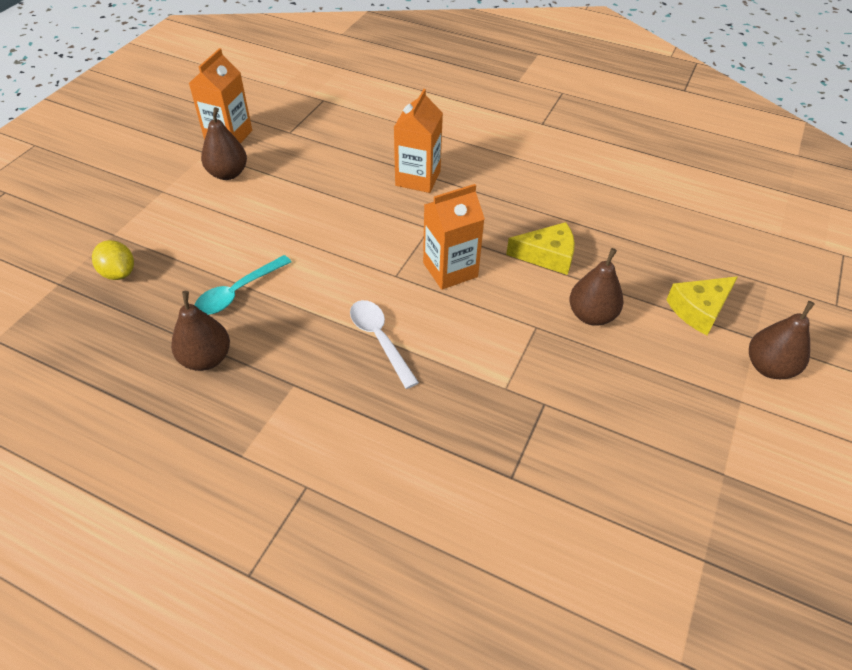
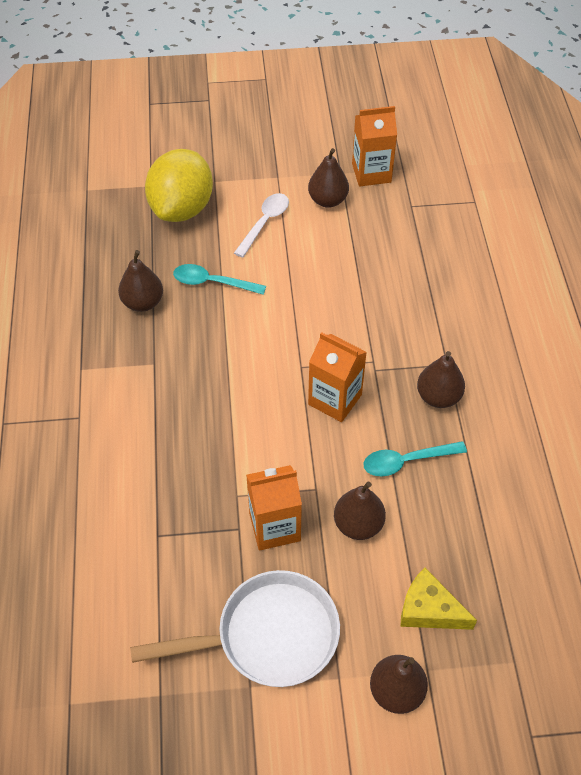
camera: 60 degrees right, 5 degrees up
yellow lemon [92,240,134,280] -> yellow lemon [145,149,213,222], size x2.13
white spoon [350,300,419,389] -> white spoon moved to [234,193,289,258]
orange carton [394,89,443,193] -> orange carton moved to [246,465,302,551]
yellow cheese [506,222,575,275] -> turquoise spoon [363,441,467,477]
none -> white pan [130,570,340,687]
none -> brown pear [417,351,465,408]

